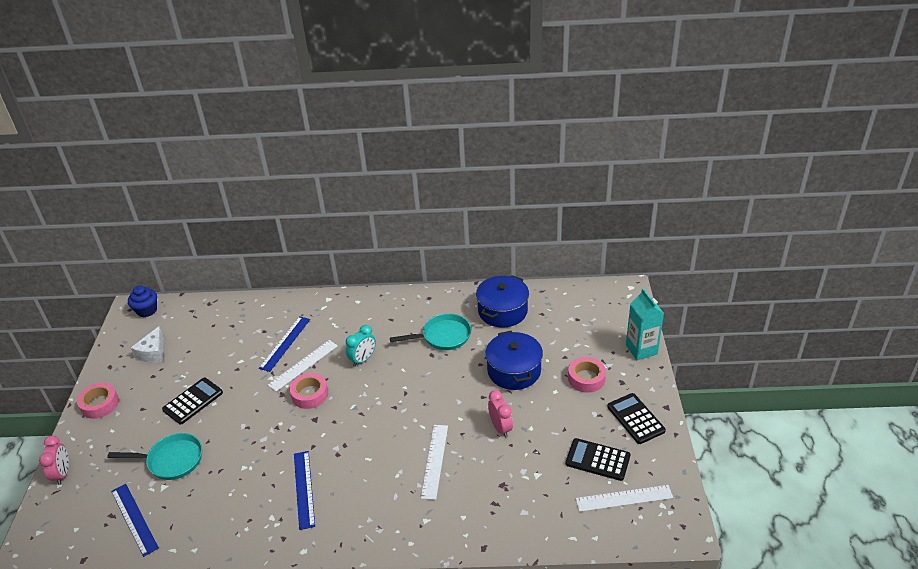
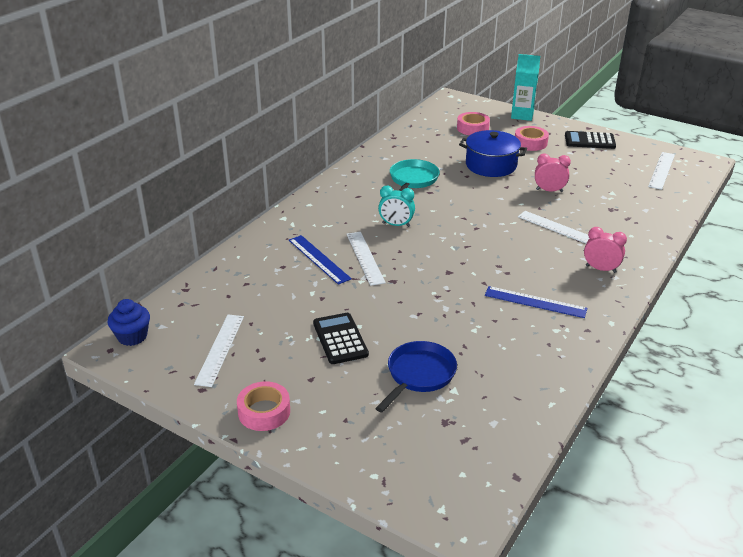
camera: 60 degrees left, 5 degrees down
pink clock [39,435,69,485] -> pink clock moved to [584,227,627,273]
turquoise pan [107,433,202,480] -> blue pan [375,341,457,413]
blue ruler [111,484,159,557] -> none
white cheese [131,326,163,362] -> white ruler [194,315,244,387]
pink tape [290,373,328,409] -> pink tape moved to [457,112,490,135]
turquoise clock [346,325,376,367] -> turquoise clock turned 120 degrees clockwise [378,186,415,227]
blue pot [476,275,529,327] -> none
black calculator [566,438,630,481] -> none

